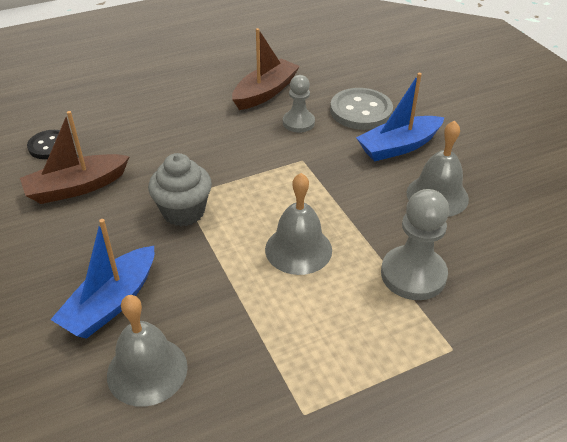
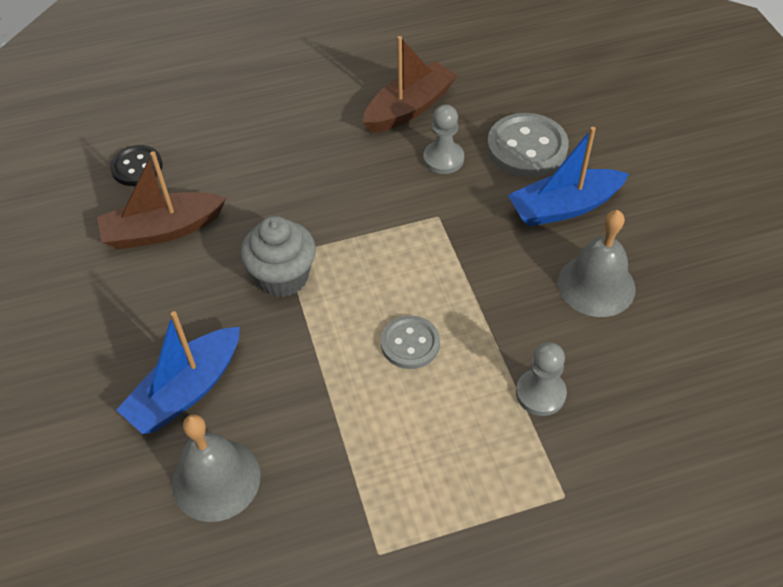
camera: 10 degrees right, 10 degrees up
grey bell [265,173,332,275] -> grey button [381,315,440,369]
grey pawn [381,189,449,300] -> grey pawn [516,342,567,416], size x0.64

